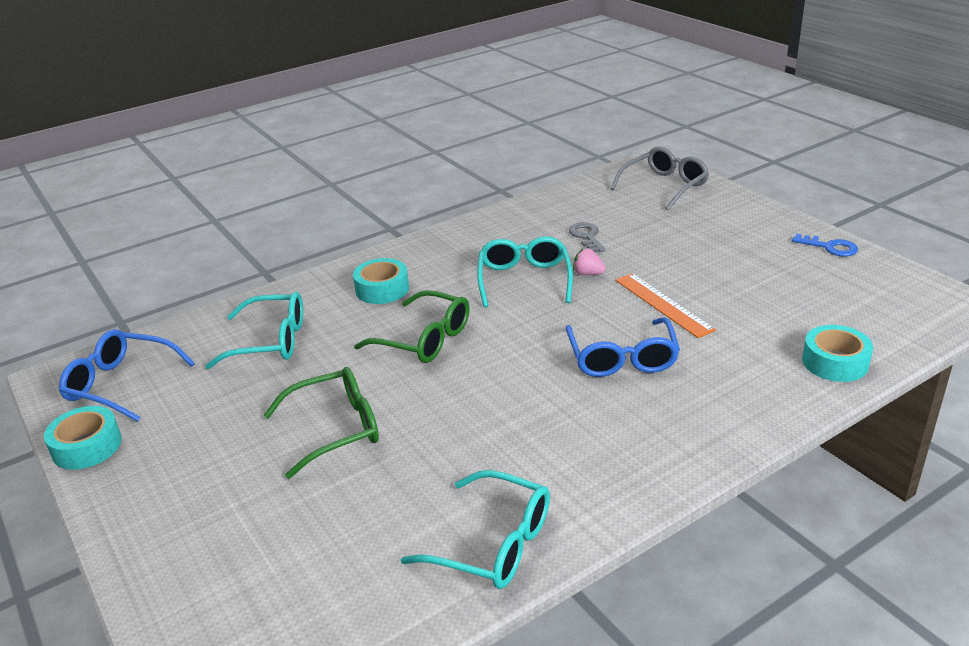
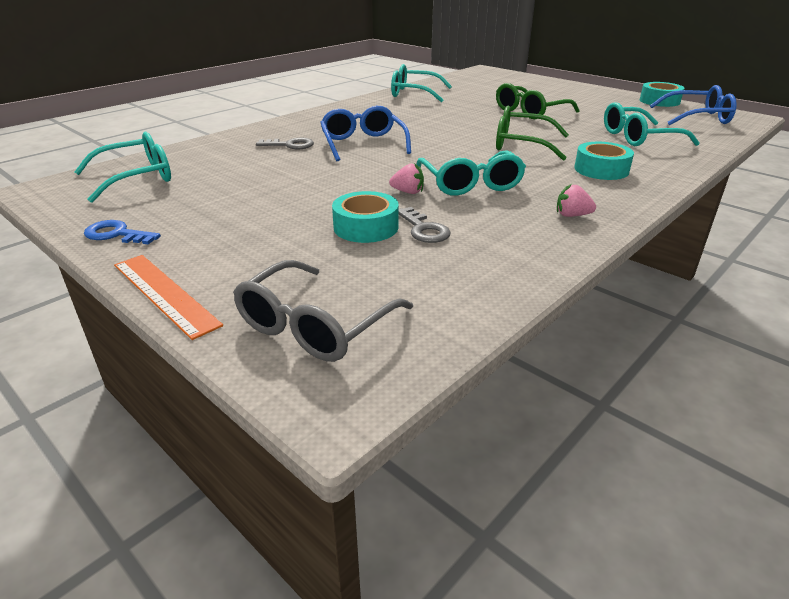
camera: 165 degrees right, 0 degrees up
orange ruler [615,273,716,338] -> orange ruler moved to [114,255,223,340]
turquoise tape [802,325,873,382] -> turquoise tape moved to [332,191,398,243]
none -> turquoise glasses [74,132,171,203]
none -> grey key [256,138,314,149]
none -> pink strawberry [557,184,596,217]

